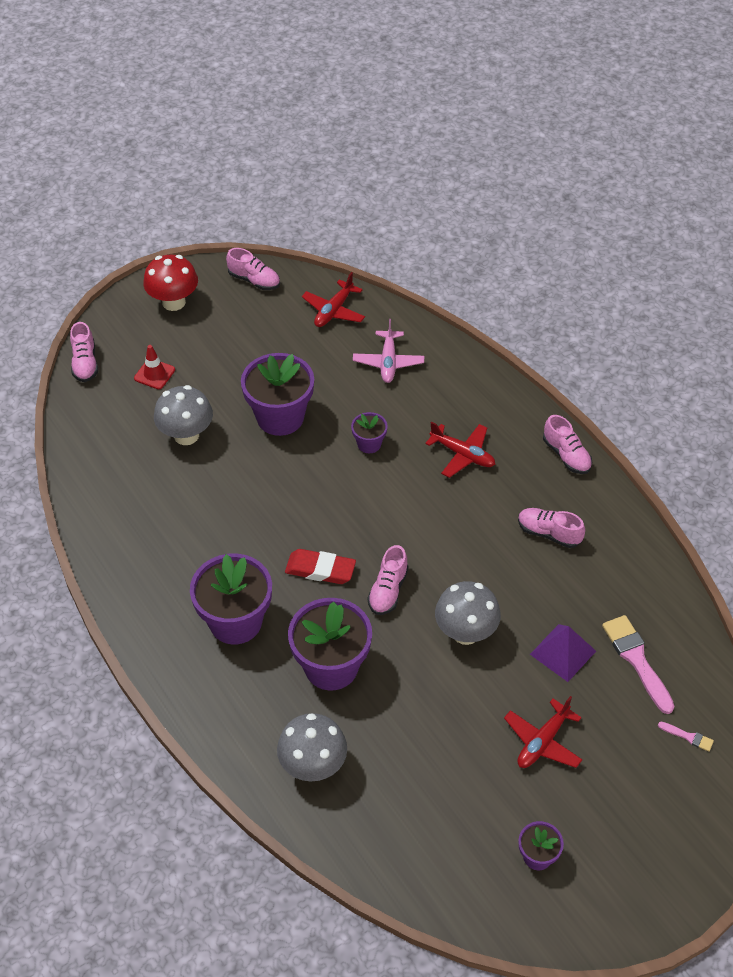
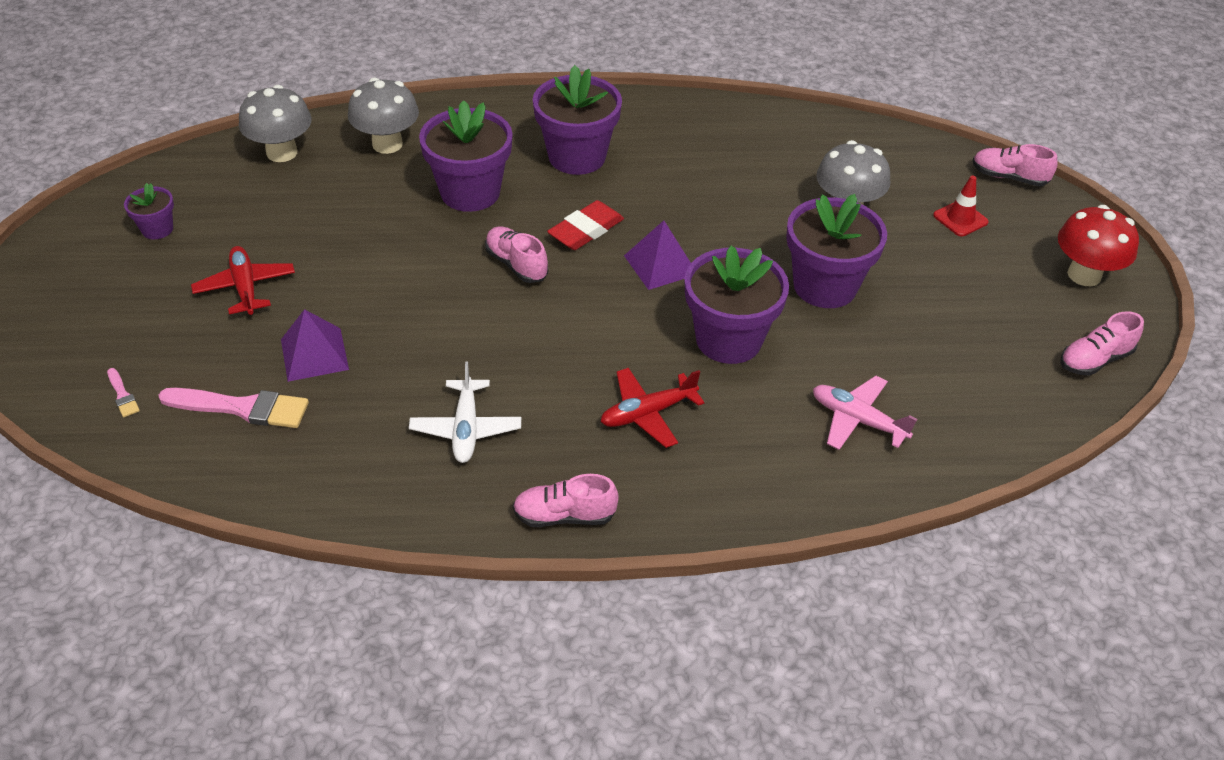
camera: 120 degrees right, 5 degrees down
red plane [302,272,365,327] -> none
purple flower pot [351,412,388,453] -> purple flower pot [685,245,789,364], size x2.02
grey mushroom [435,581,501,645] -> grey mushroom moved to [239,85,312,162]
pink shoe [518,508,585,548] -> white plane [409,361,521,463]
pink brush [658,722,714,752] -> pink brush turned 90 degrees counterclockwise [107,368,140,417]
none -> purple pyramid [624,220,691,290]

